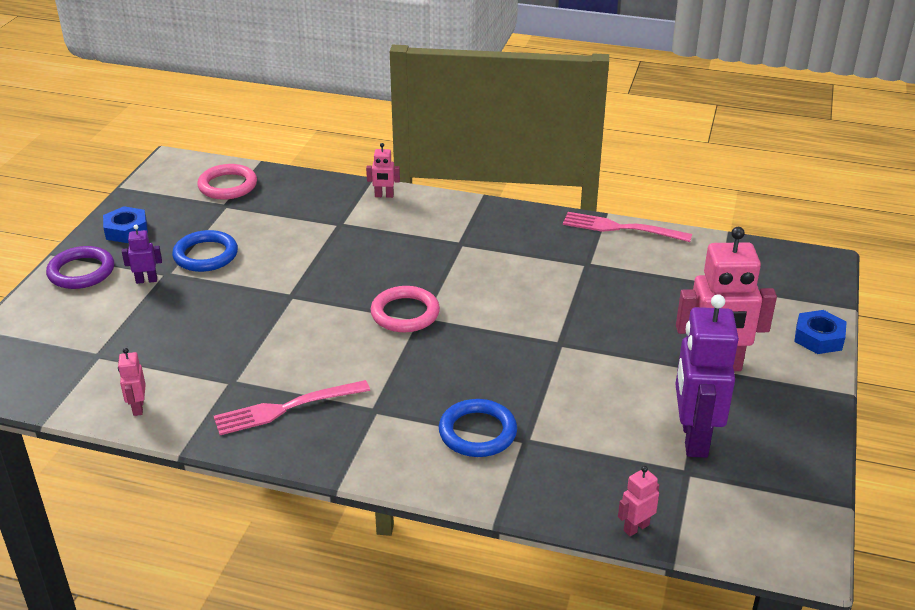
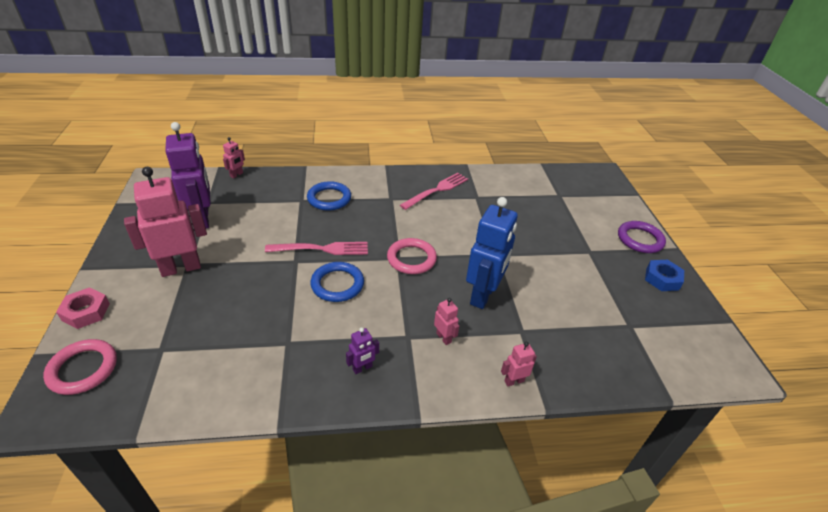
camera: 155 degrees right, 5 degrees up
pink robot [118,348,146,416] -> pink robot moved to [434,298,459,345]
purple robot [122,225,162,284] -> purple robot moved to [346,327,379,374]
blue ring [172,230,238,272] -> blue ring moved to [310,262,364,302]
pink ring [197,164,257,200] -> pink ring moved to [43,339,117,395]
pink fork [563,212,692,242] -> pink fork moved to [265,242,368,255]
blue nut [794,310,847,354] -> pink nut [56,287,110,329]
none -> blue robot [466,197,518,309]

